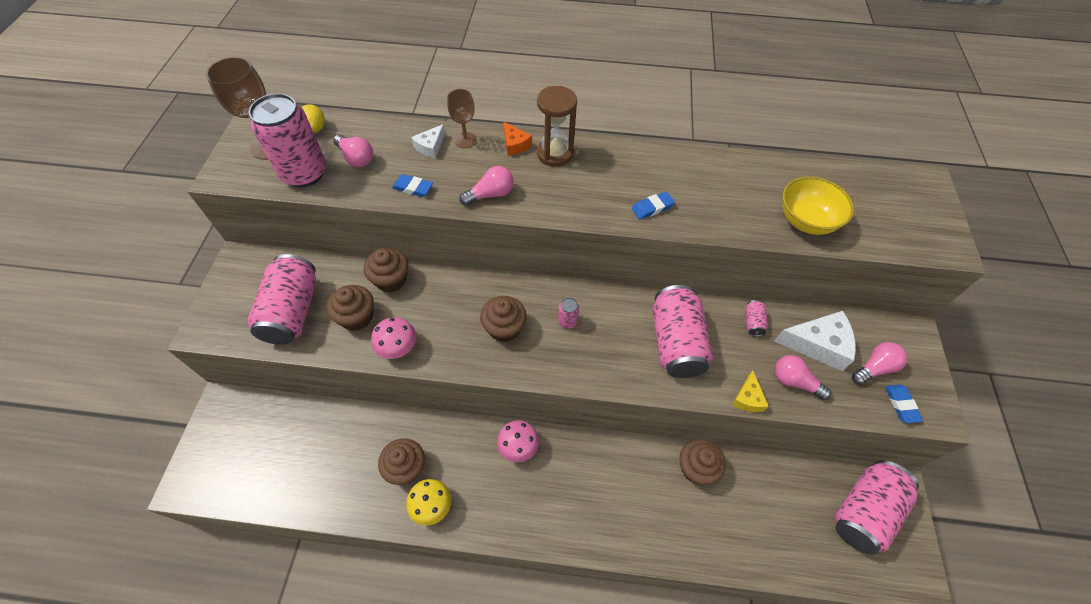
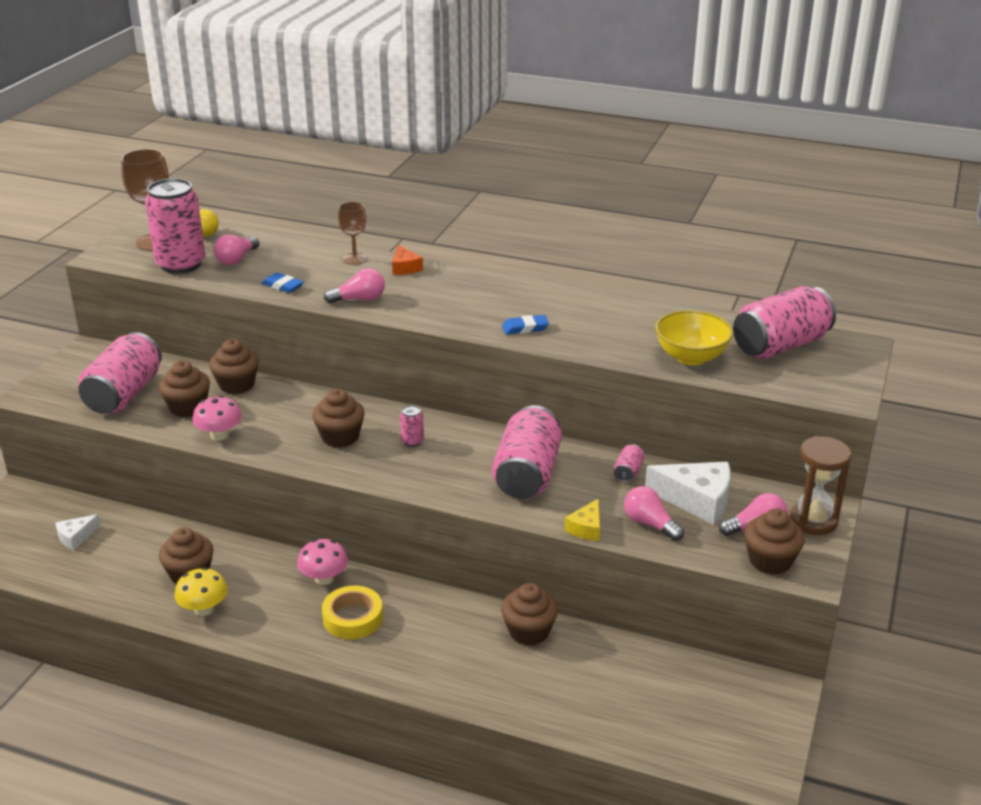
camera: 15 degrees right, 25 degrees down
pink light bulb [333,134,373,167] -> pink light bulb turned 60 degrees clockwise [214,234,259,265]
white cheese [411,124,445,158] -> white cheese moved to [55,514,101,550]
brown hourglass [537,86,577,167] -> brown hourglass moved to [790,436,852,535]
pink can [835,460,919,555] -> pink can moved to [733,286,836,359]
blue eraser [885,384,923,423] -> brown cupcake [744,508,805,575]
none -> yellow tape [322,586,383,639]

